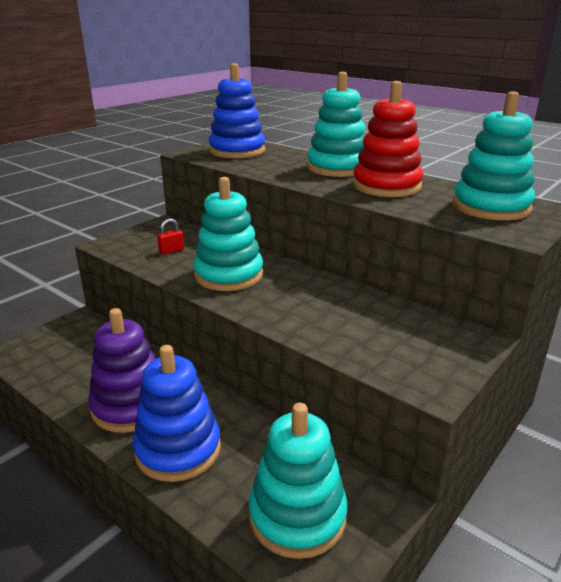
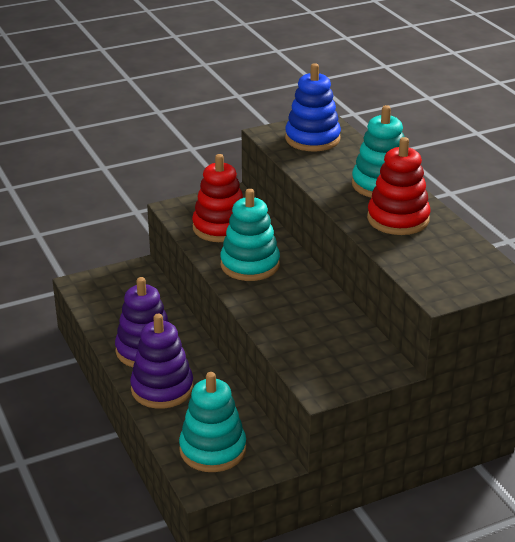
camera: 25 degrees right, 5 degrees up
blue stacking toy [132,345,221,482] -> purple stacking toy [130,314,194,409]
red padlock [157,219,184,254] -> red stacking toy [192,154,243,242]
turquoise stacking toy [453,91,535,220] -> none

